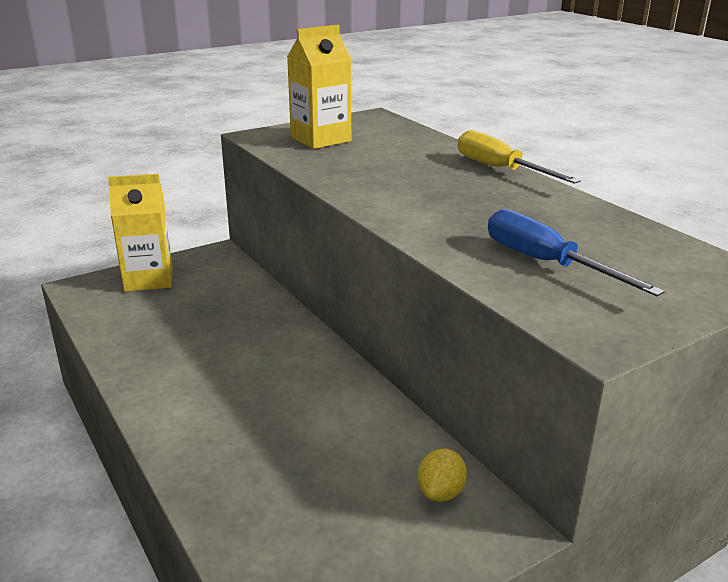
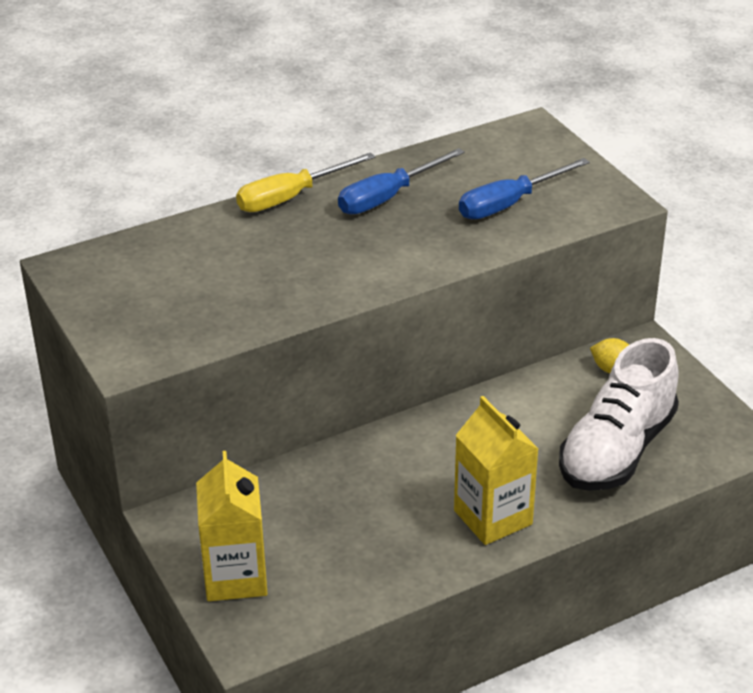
camera: 85 degrees left, 10 degrees up
yellow carton [287,25,352,149] -> yellow carton moved to [454,396,538,545]
none -> blue screwdriver [338,148,465,215]
none -> white shoe [559,338,679,491]

